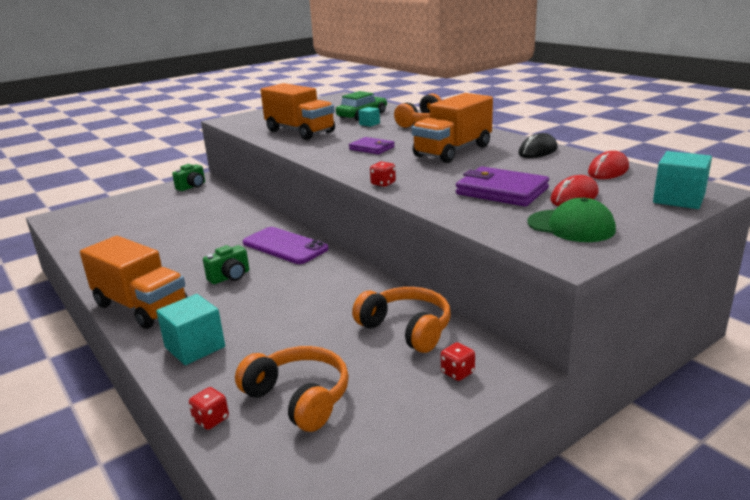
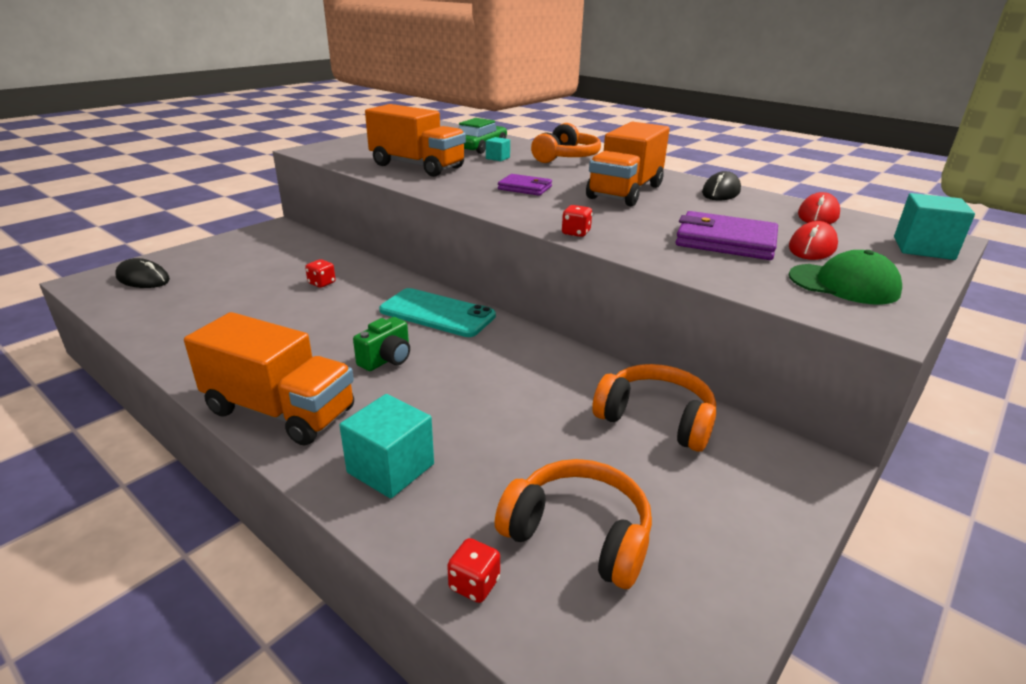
camera: 15 degrees left, 5 degrees up
green camera [172,164,205,191] -> none
purple phone [243,227,328,264] -> turquoise phone [379,288,496,337]
red dice [441,342,475,381] -> red dice moved to [305,259,335,288]
none -> black mouse [115,258,170,288]

